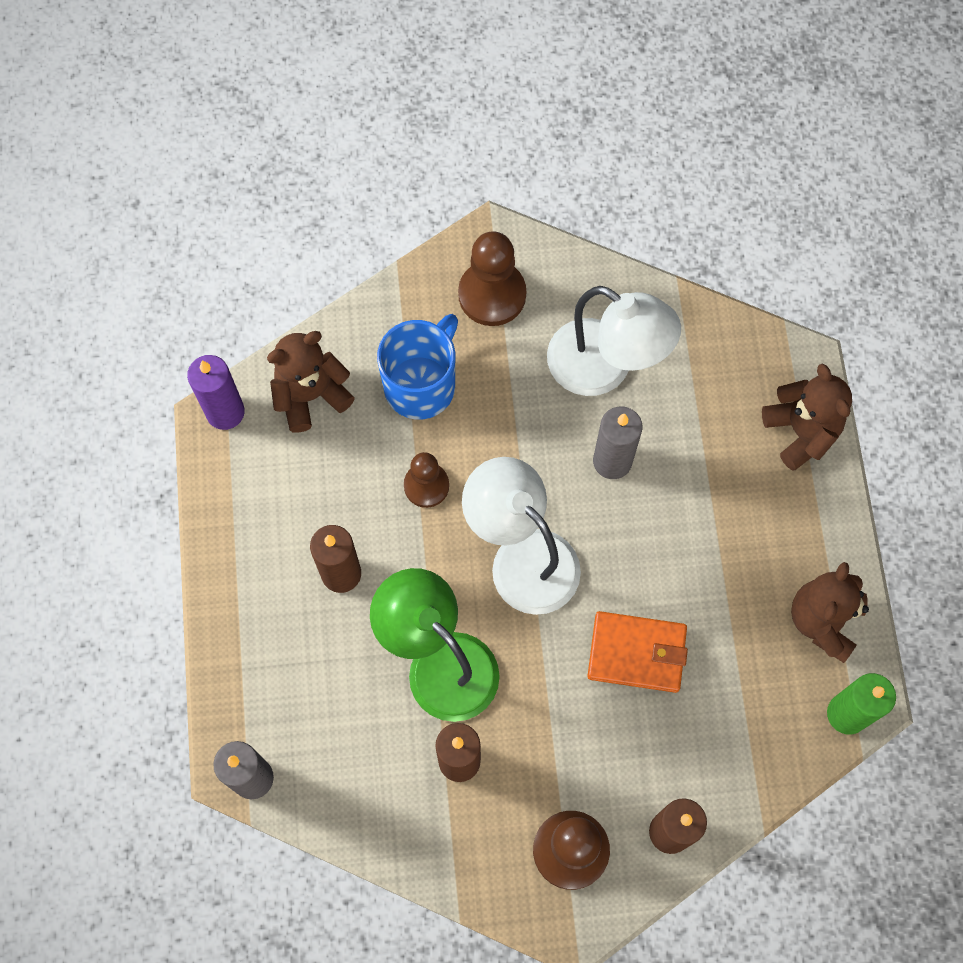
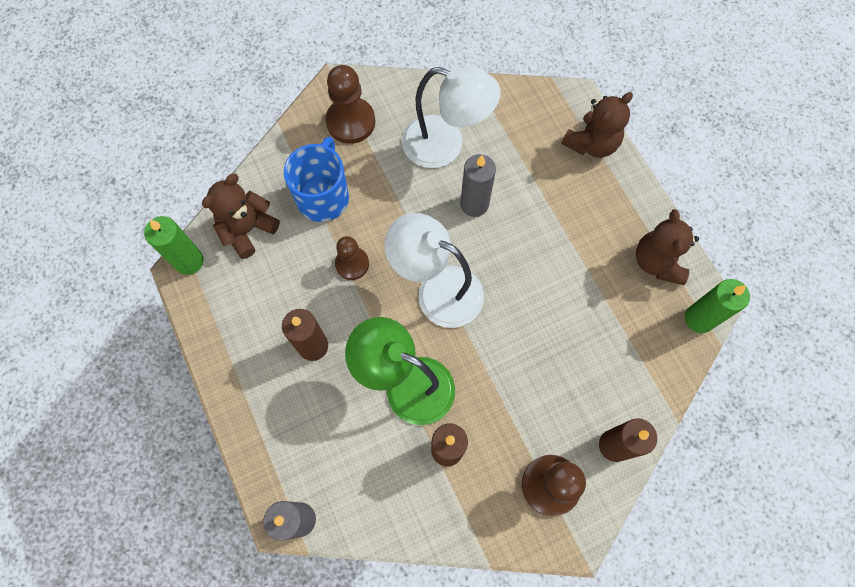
camera: 20 degrees left, 0 degrees up
purple candle [187,355,245,430] -> green candle [144,216,204,275]
orange wallet [588,611,688,693] -> none
brown teddy bear [762,364,852,471] -> brown teddy bear turned 90 degrees clockwise [561,92,633,158]

